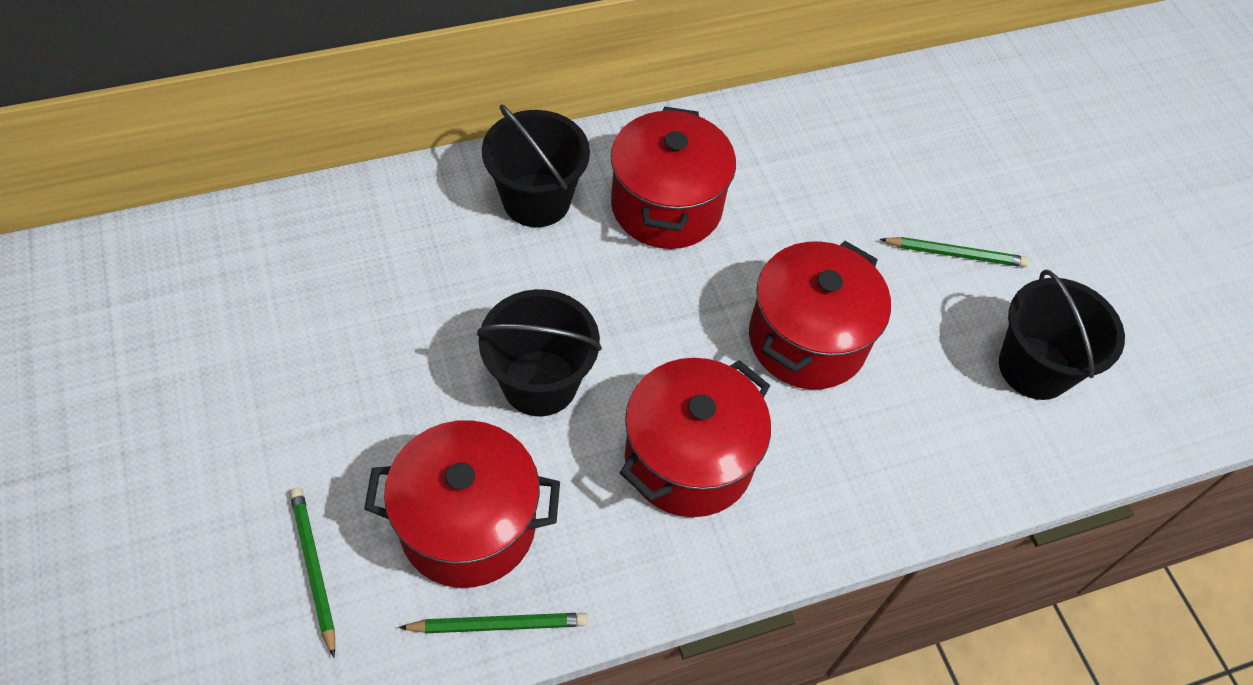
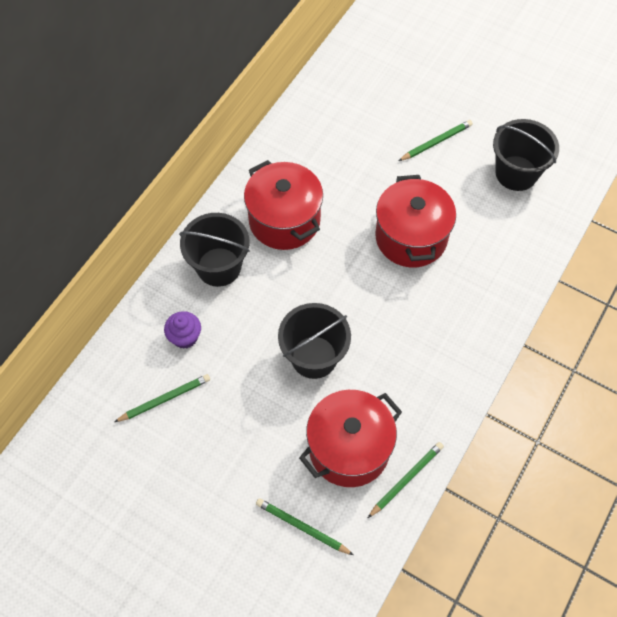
camera: 35 degrees left, 5 degrees up
red pot [619,358,771,517] -> none
none -> green pencil [114,374,210,422]
none -> purple cupcake [164,311,201,349]

